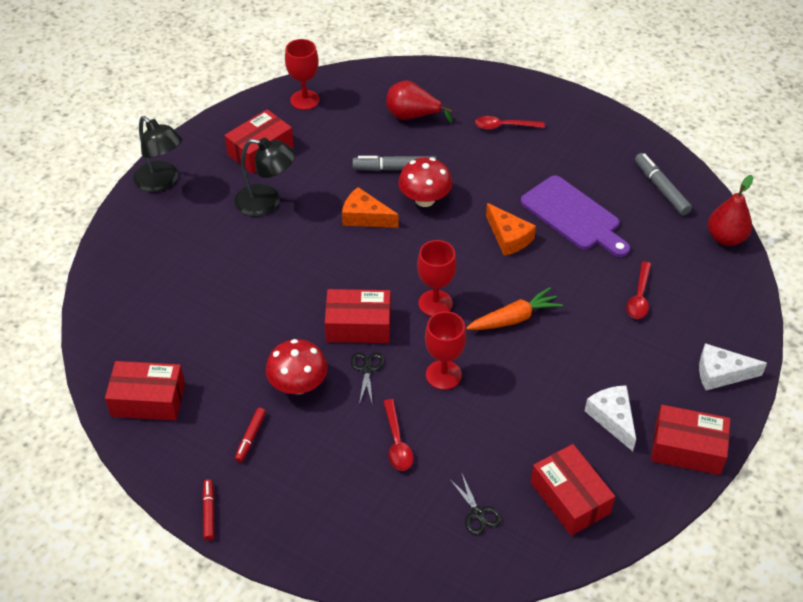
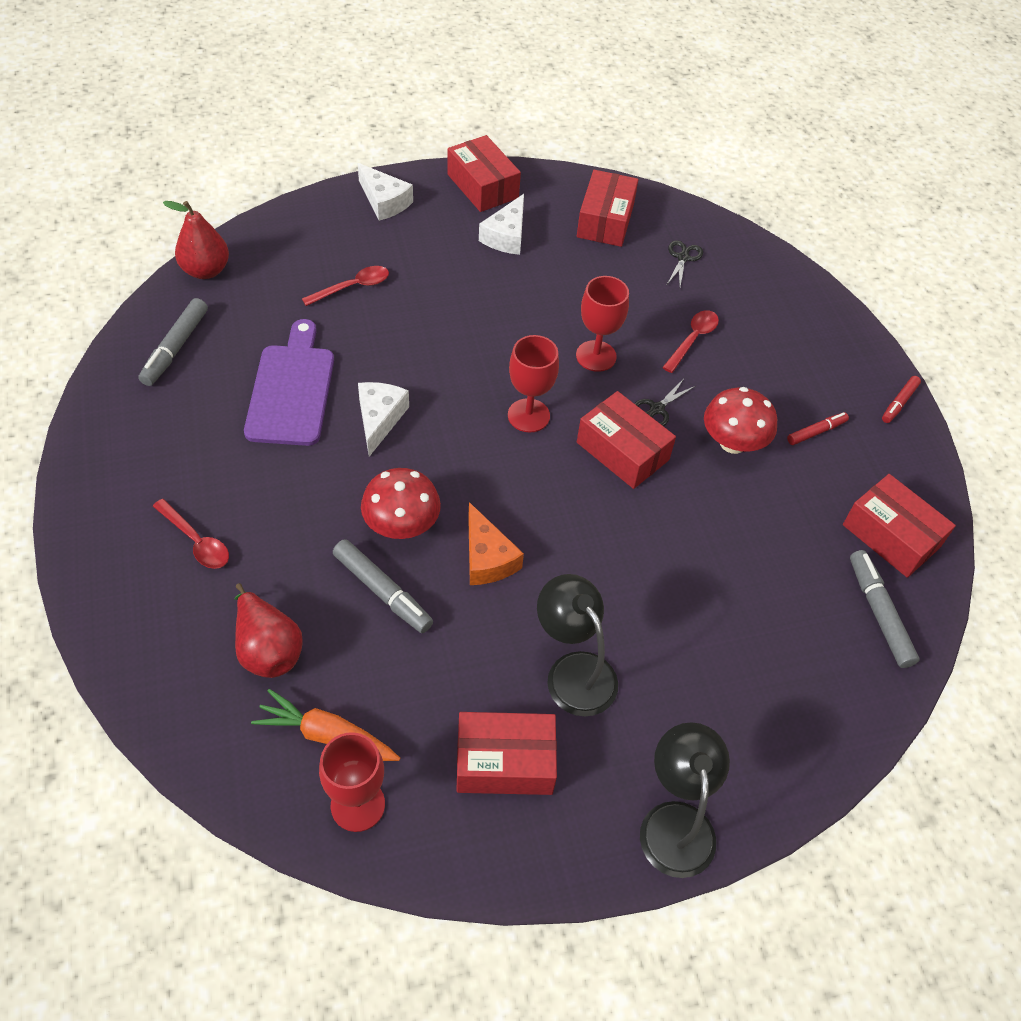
camera: 140 degrees left, 5 degrees up
orange carrot [466,287,563,330] -> orange carrot moved to [251,689,400,761]
orange cheese [486,203,536,256] -> white cheese [358,382,409,457]
none -> grey marker [850,550,920,668]

